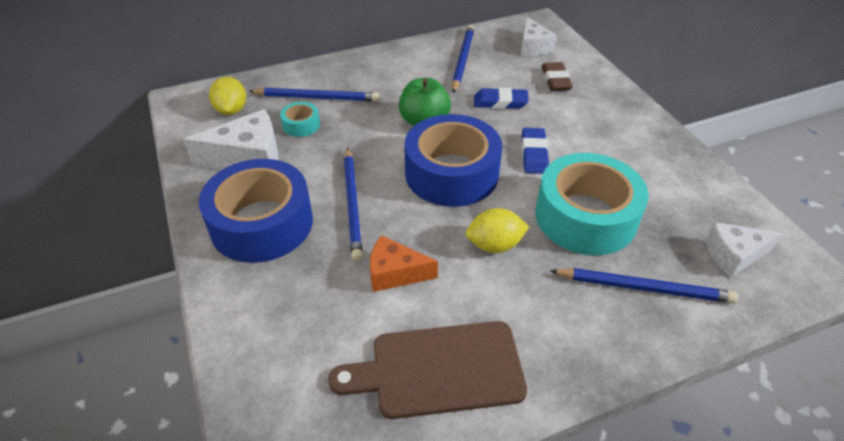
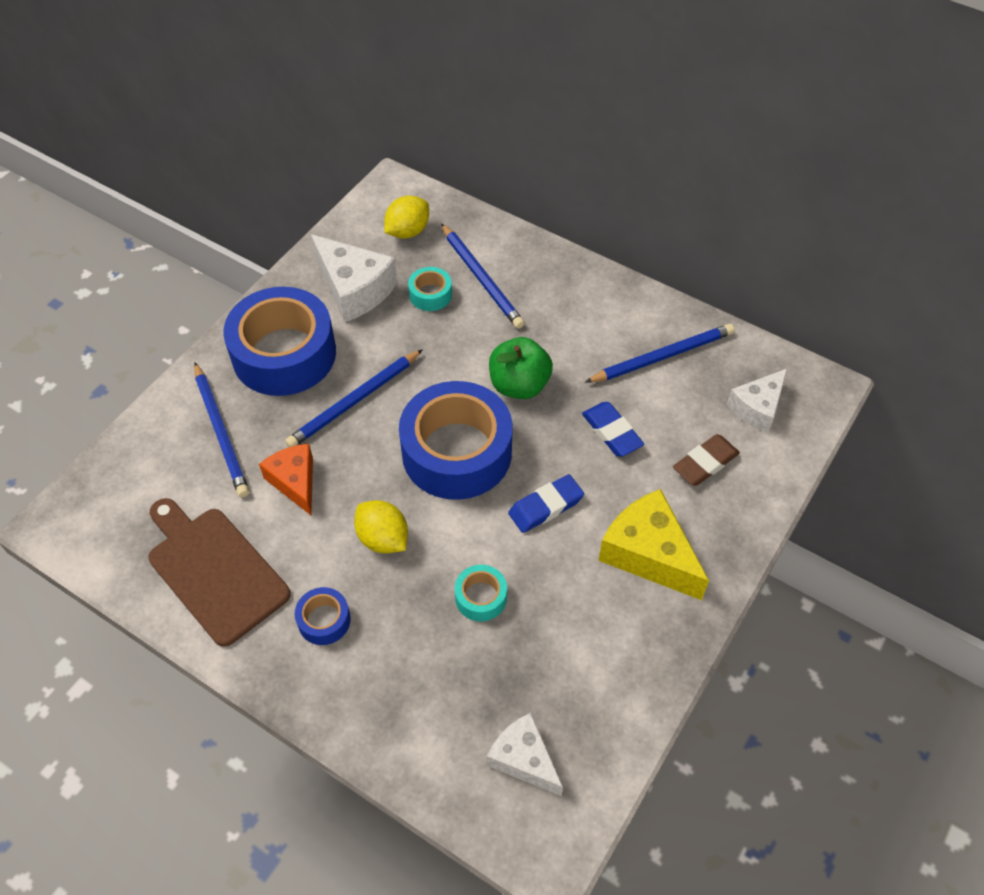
camera: 55 degrees right, 10 degrees up
turquoise tape [535,153,649,255] -> turquoise tape [455,565,507,621], size x0.43
blue pencil [550,268,738,303] -> blue pencil moved to [194,363,249,498]
none -> blue tape [295,587,351,645]
none -> yellow cheese [598,489,709,600]

